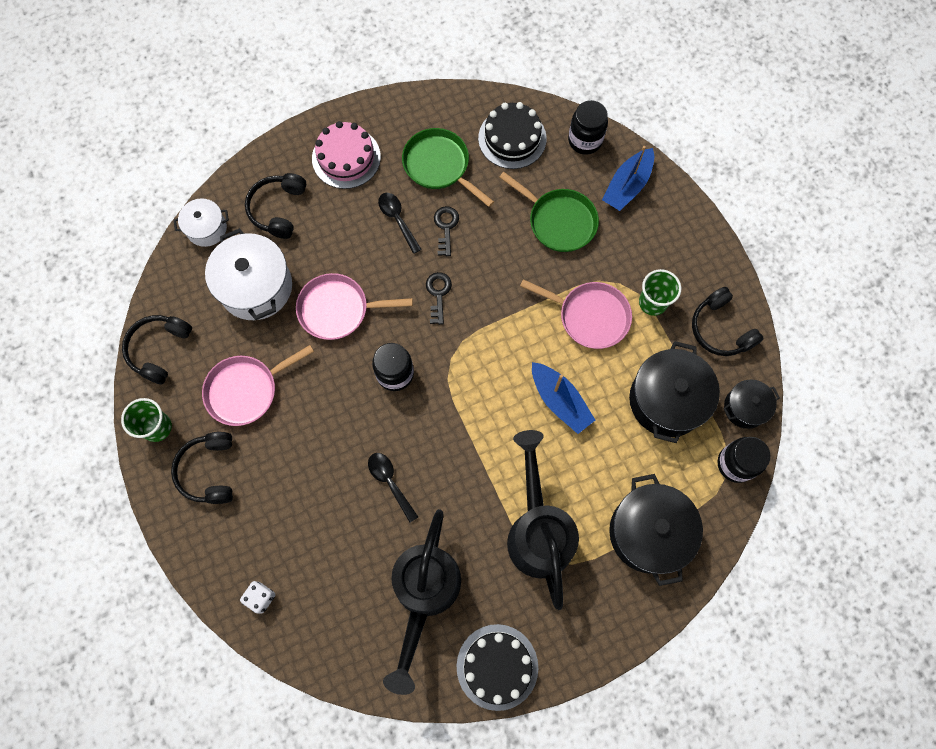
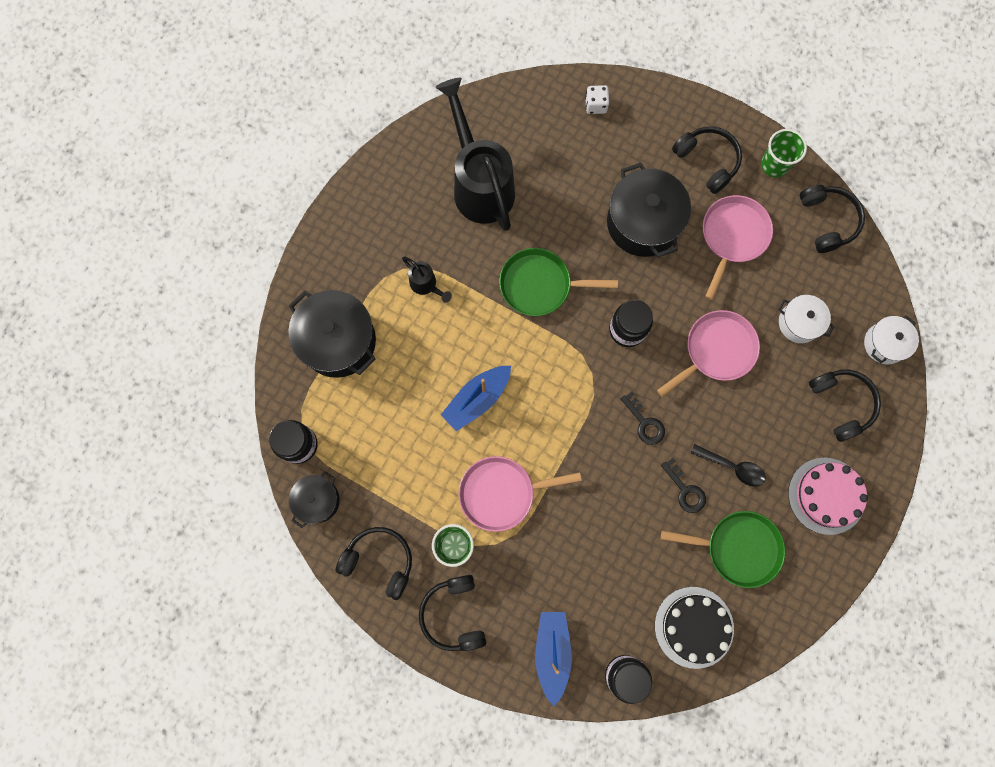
camera: 145 degrees right, 5 degrees up
white pot [205,228,292,320] -> white pot [778,295,834,343], size x0.56
black spoon [368,453,418,523] -> none
black cake [457,624,538,711] -> none
green pan [499,172,599,252] -> green pan moved to [499,248,618,316]
black watering can [507,430,579,610] -> black watering can [402,257,452,303], size x0.43
blue boat [532,362,595,434] -> blue boat turned 60 degrees counterclockwise [441,366,511,431]
black pot [629,341,720,443] -> black pot moved to [607,163,691,257]
none -> black headphones [419,575,486,651]

